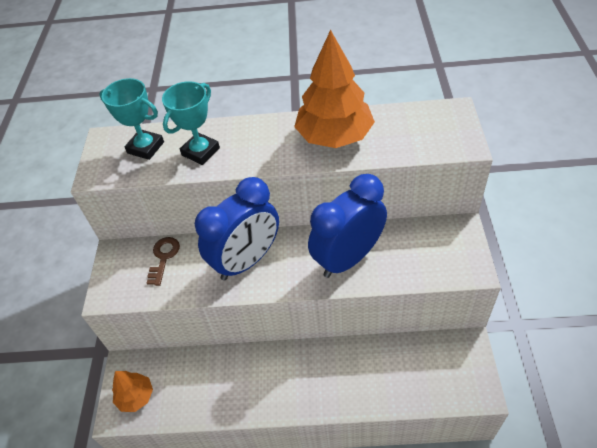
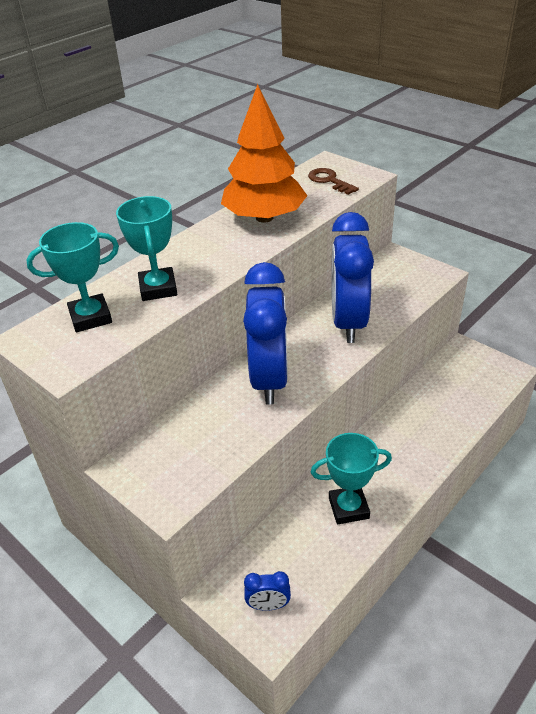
camera: 50 degrees left, 10 degrees down
orange tree [112,371,153,412] -> blue clock [244,571,291,611]
brown key [147,237,180,286] -> brown key moved to [308,168,359,195]
none -> turquoise trophy [311,433,392,524]

